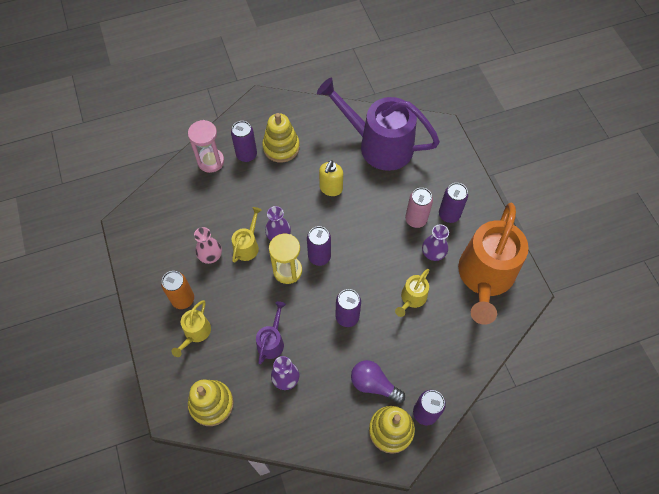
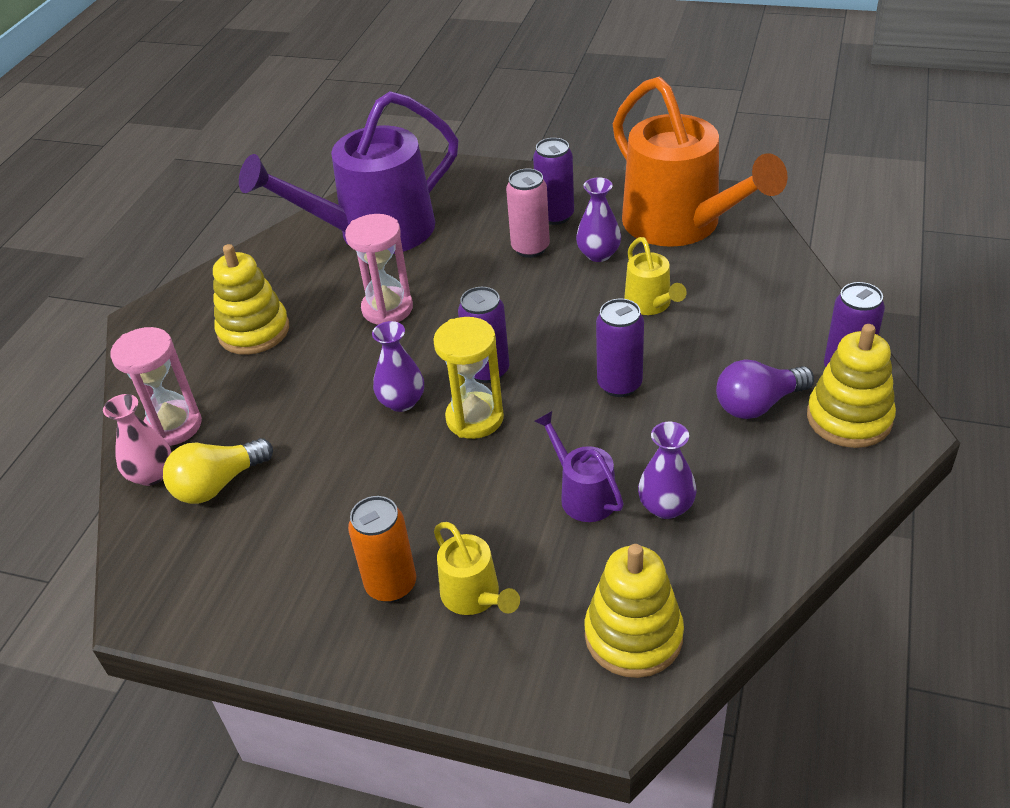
camera: 50 degrees left, 20 degrees down
pink vase [194,227,222,264] -> pink vase moved to [103,394,171,486]
purple can [231,121,257,162] -> none
yellow watering can [232,207,262,263] -> none
yellow soap dispenser [319,160,343,196] -> pink hourglass [345,214,413,325]
none -> yellow light bulb [163,438,273,504]

